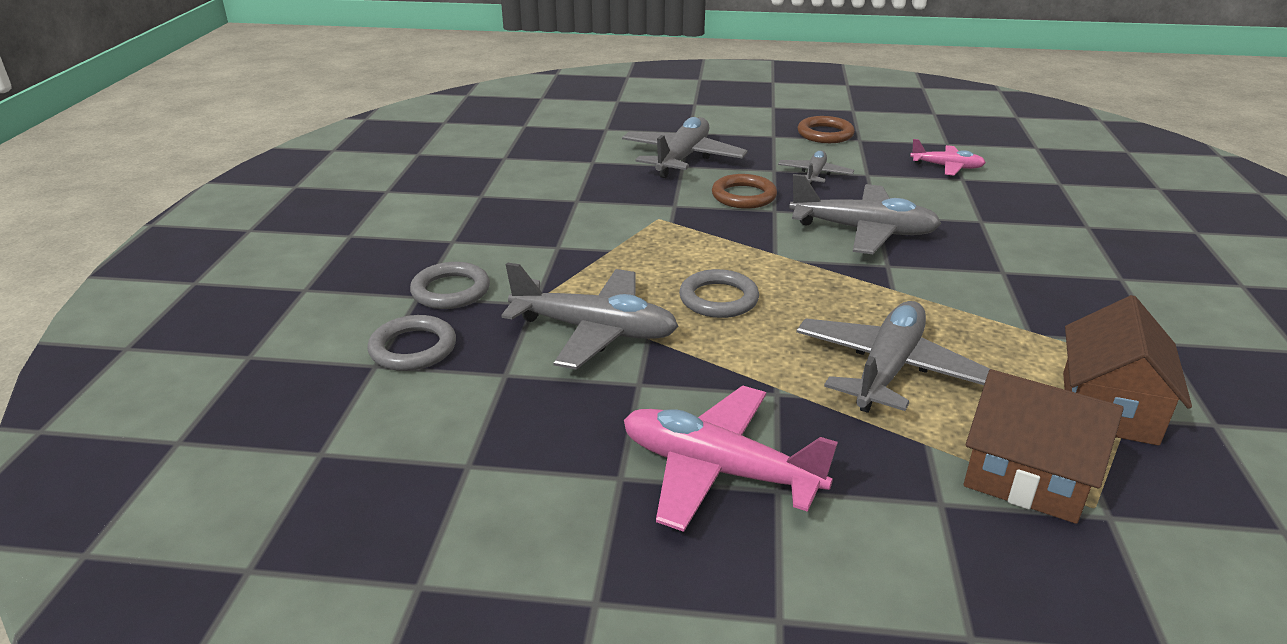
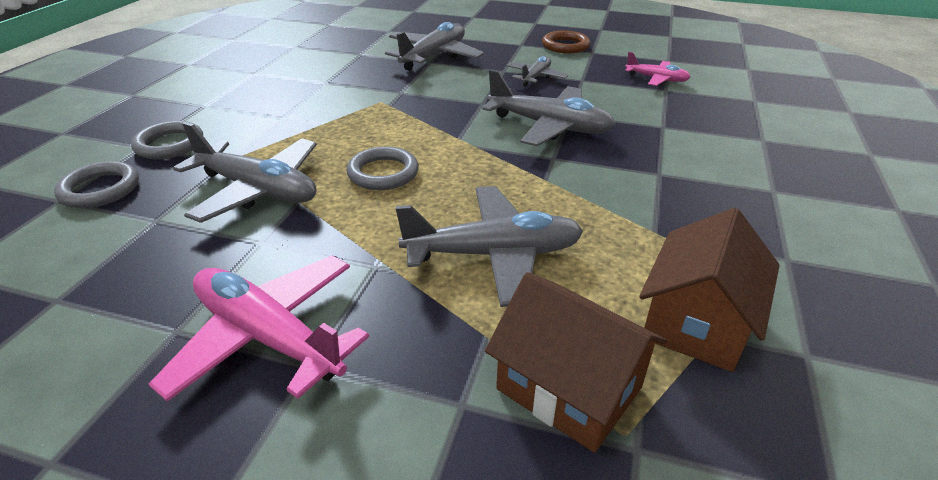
camera: 10 degrees right, 5 degrees up
brown ring [712,174,777,209] -> none
grey plane [796,301,990,413] -> grey plane turned 45 degrees clockwise [396,186,583,307]

